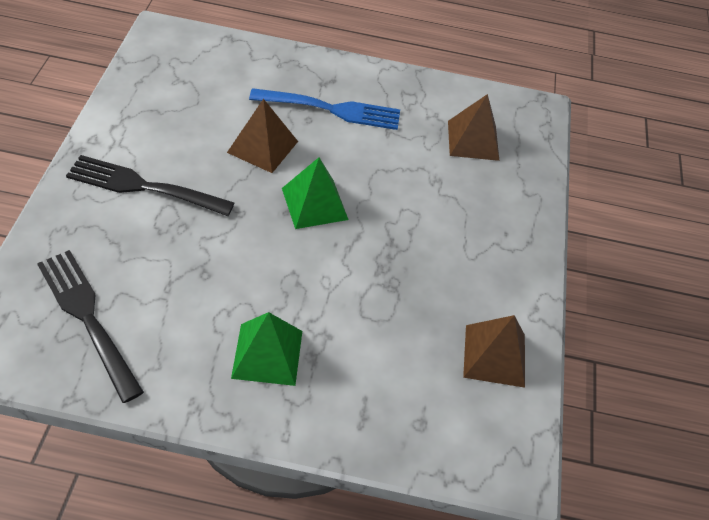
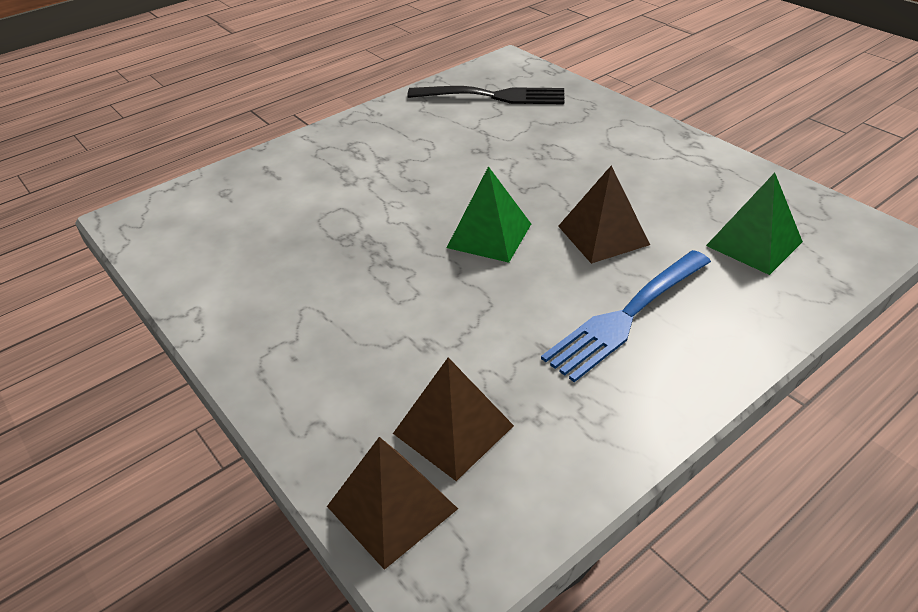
camera: 140 degrees right, 10 degrees down
black fork [66,155,234,216] -> none
green pyramid [231,312,302,386] -> green pyramid moved to [706,173,803,275]
brown pyramid [463,315,525,388] -> brown pyramid moved to [327,437,458,570]

